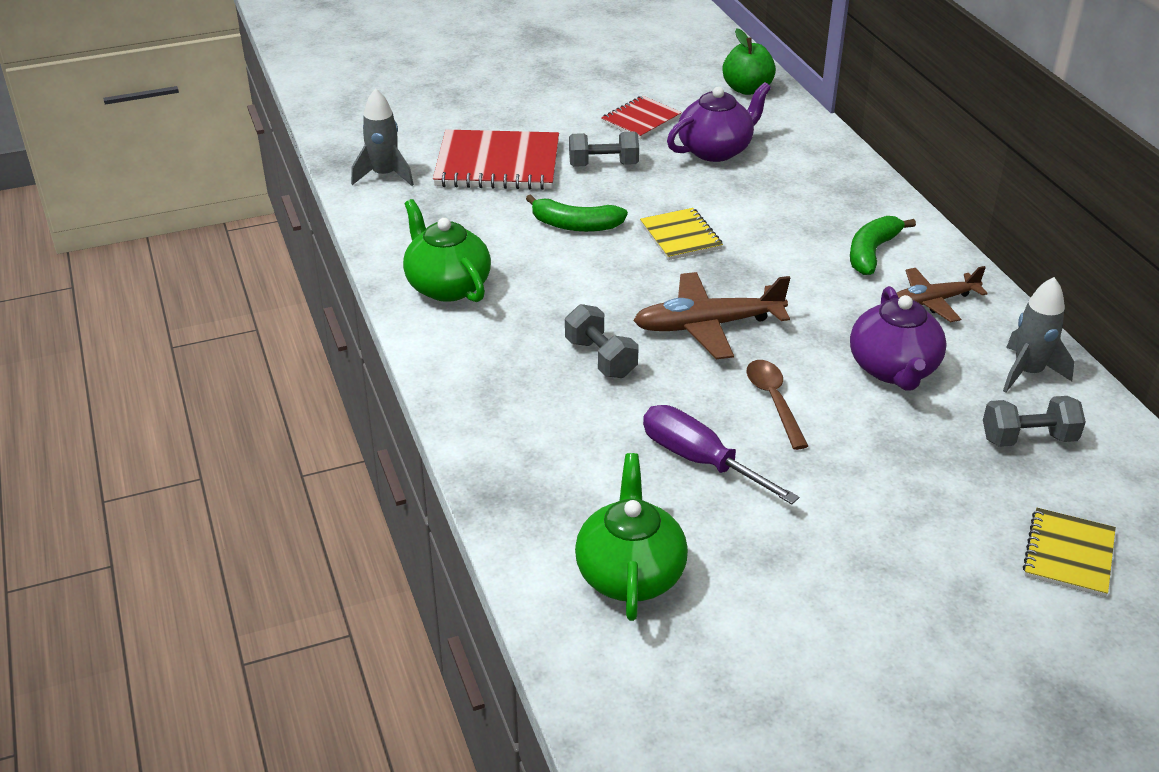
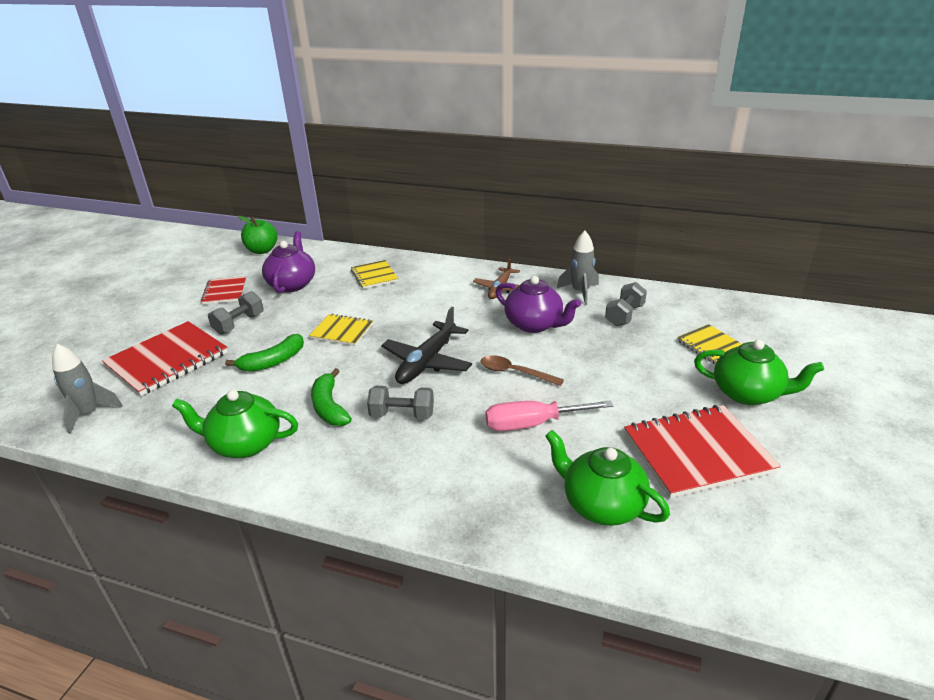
camera: 50 degrees left, 5 degrees down
brown plane [633,272,790,359] -> black plane [381,307,472,384]
purple screwdriver [643,405,799,504] -> pink screwdriver [486,400,613,431]
green banana [850,216,916,275] -> green banana moved to [311,368,352,426]
none -> yellow notebook [351,260,398,289]
none -> red notebook [624,405,781,498]
none -> green teapot [694,339,824,405]

